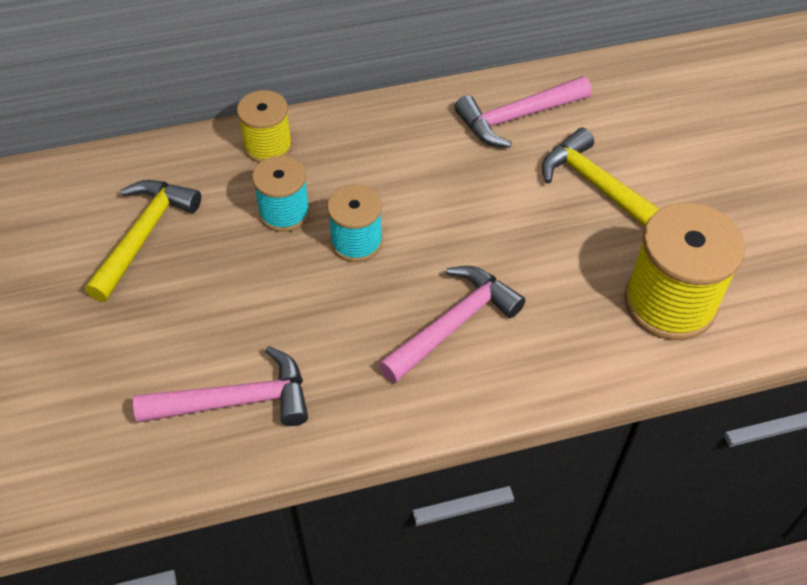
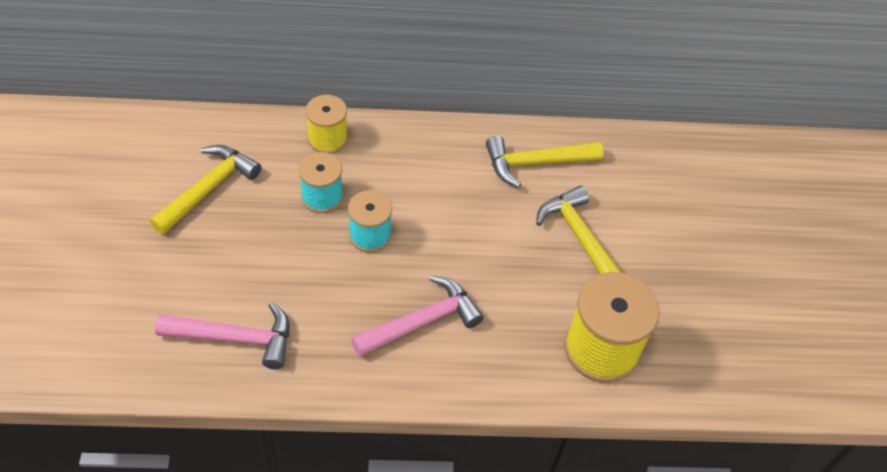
camera: 10 degrees right, 0 degrees up
pink hammer [454,76,591,148] -> yellow hammer [486,136,603,188]

